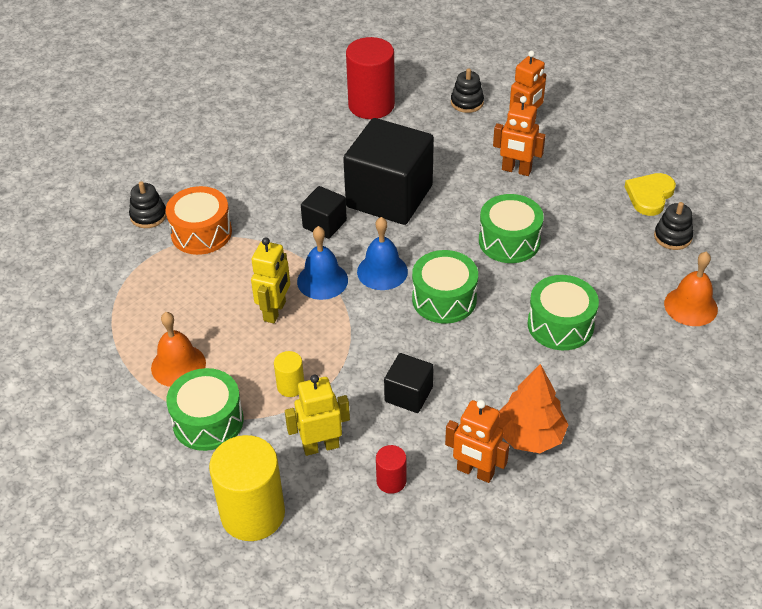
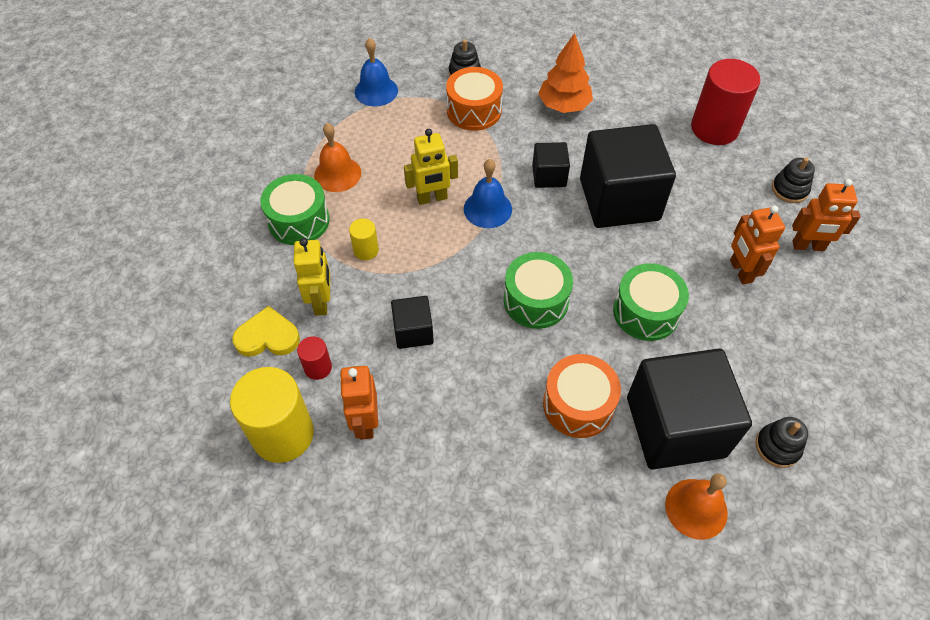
camera: 55 degrees right, 10 degrees up
yellow cylinder [209,435,285,541] -> yellow cylinder moved to [230,367,314,463]
yellow robot [285,375,350,456] -> yellow robot turned 45 degrees clockwise [294,238,330,316]
blue bell [357,217,408,290] -> blue bell moved to [355,38,398,106]
orange tree [498,364,569,453] -> orange tree moved to [538,33,593,113]
green drum [527,275,599,350] -> orange drum [543,354,621,438]
yellow heart [625,173,676,216] -> yellow heart moved to [232,306,300,357]
none -> black cube [627,348,752,469]

